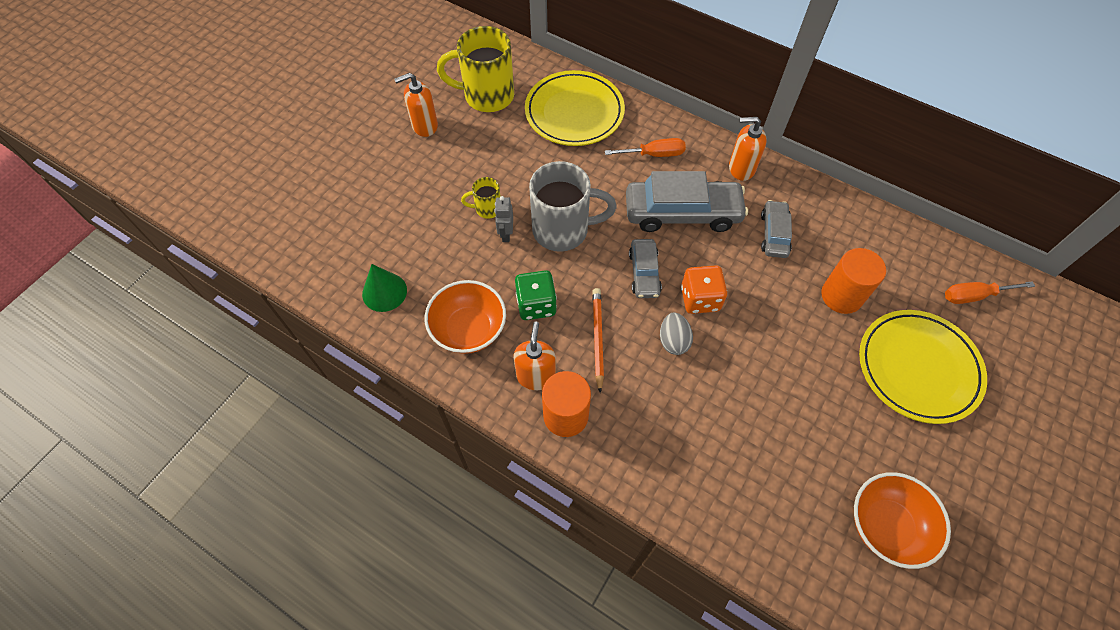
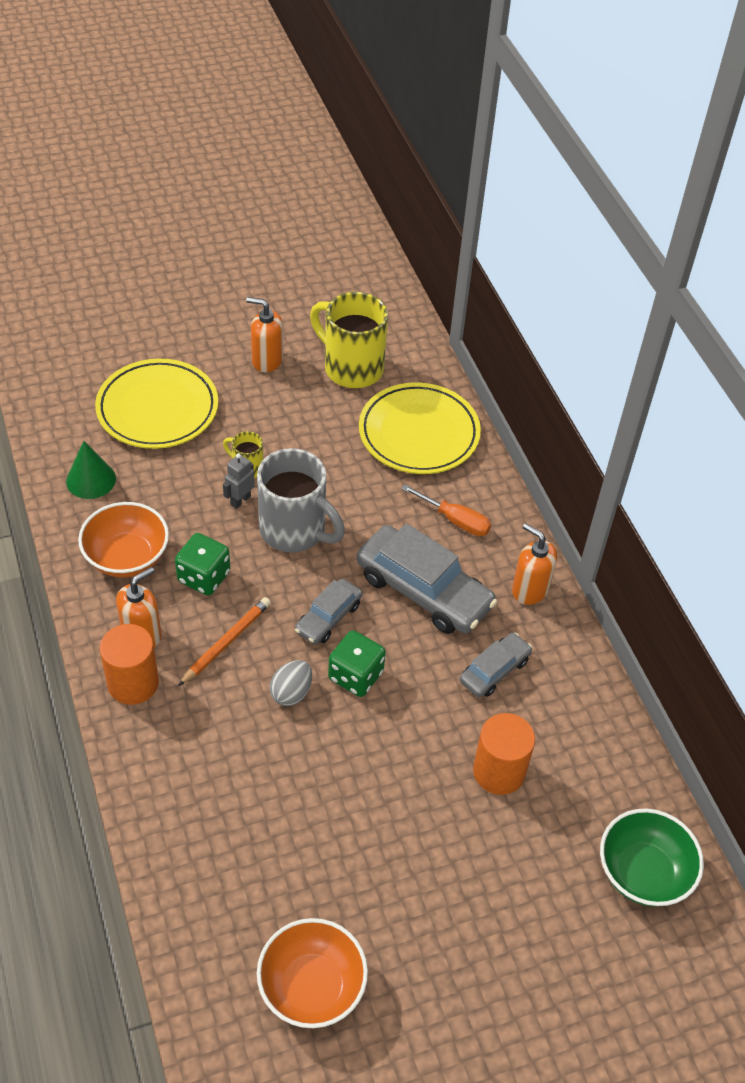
camera: 35 degrees right, 10 degrees down
orange dice [681,265,727,314] -> green dice [328,630,386,697]
yellow plate [859,310,987,424] -> yellow plate moved to [95,359,218,449]
orange screwdriver [945,281,1035,304] -> green bowl [600,809,704,907]

